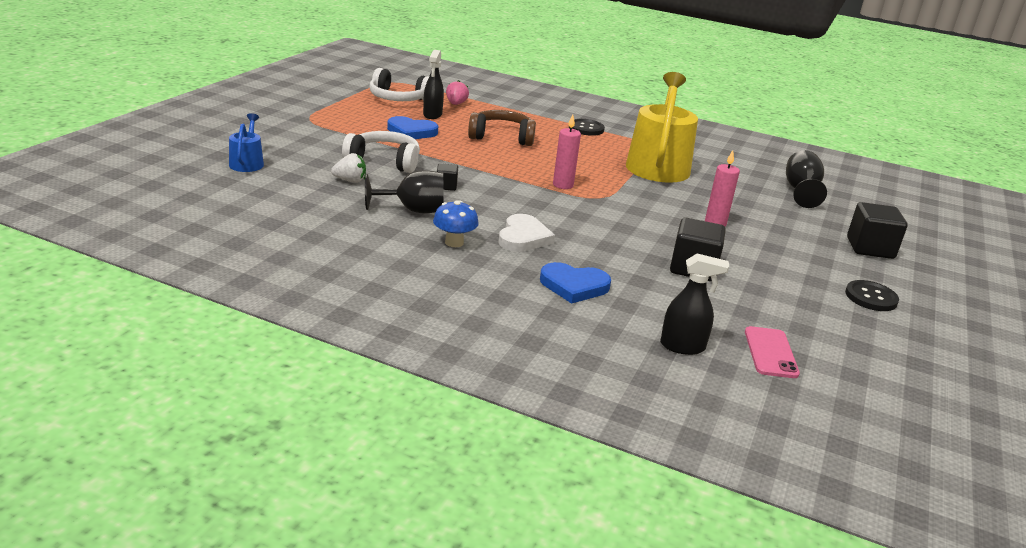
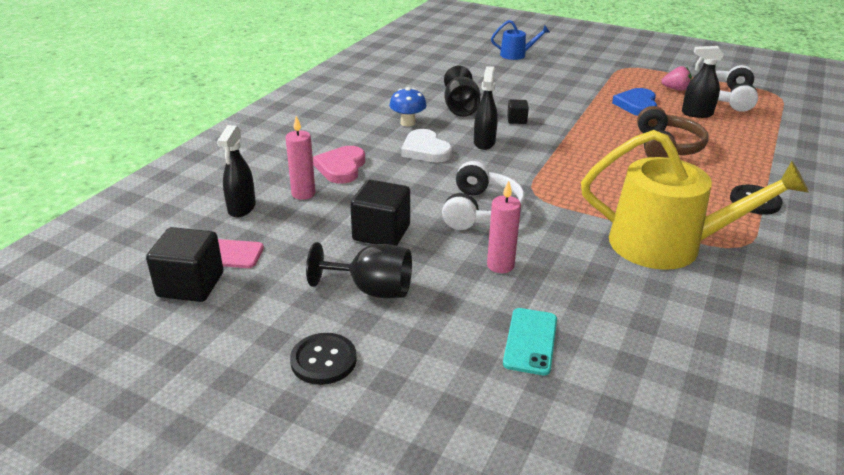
camera: 95 degrees right, 5 degrees up
white strawberry [331,153,366,183] -> none
white headphones [342,131,420,173] -> white headphones moved to [442,161,525,230]
pink strawberry [446,80,469,105] -> pink strawberry moved to [661,66,692,91]
white heart [499,214,555,252] -> white heart turned 45 degrees clockwise [401,129,452,163]
blue heart [540,262,611,304] -> pink heart [313,146,365,184]
pink candle [553,114,581,189] -> pink candle moved to [285,116,315,200]
black goblet [786,150,827,208] -> black goblet moved to [306,242,412,298]
black cube [847,202,908,259] -> black cube moved to [146,227,223,302]
none -> black spray bottle [474,66,498,150]
none -> turquoise phone [503,308,557,375]

